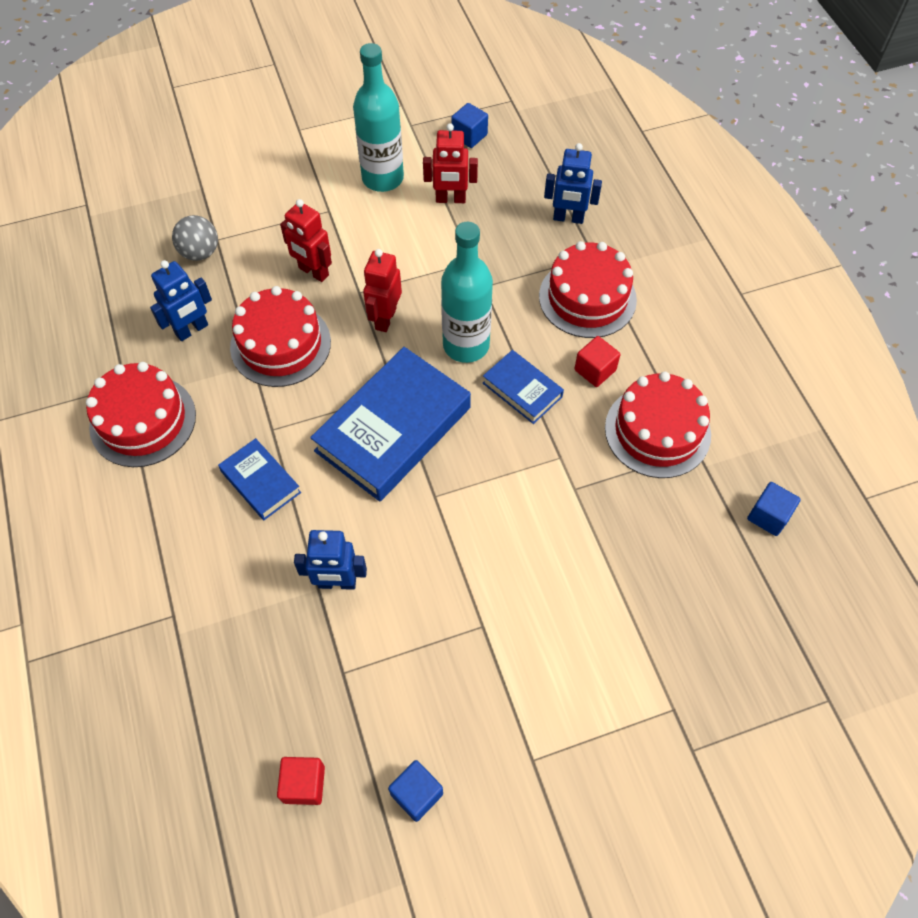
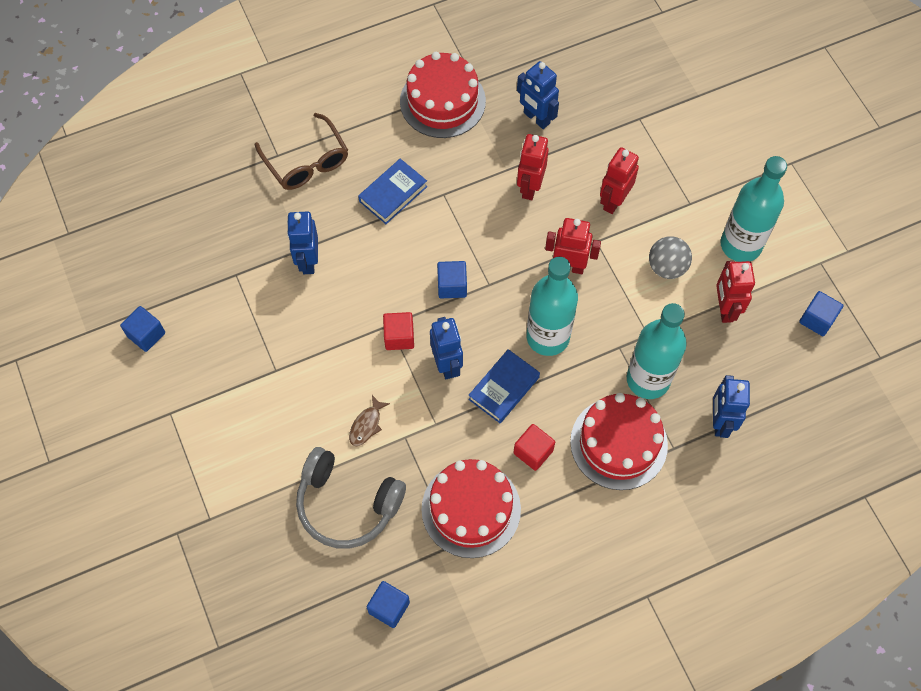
camera: 85 degrees right, 5 degrees up
grey ball [172,215,218,261] -> grey ball moved to [649,236,692,279]
red cake [230,286,331,387] -> red robot [517,134,549,200]
red cube [277,757,325,805] -> red cube moved to [383,312,414,350]
blue book [310,347,471,502] -> blue cube [437,261,467,298]
none -> brown glasses [255,113,348,190]
none -> grey headphones [296,447,406,549]
none -> brown fish [349,395,390,446]
none -> blue robot [430,317,463,379]
none -> turquoise bottle [627,303,687,399]

